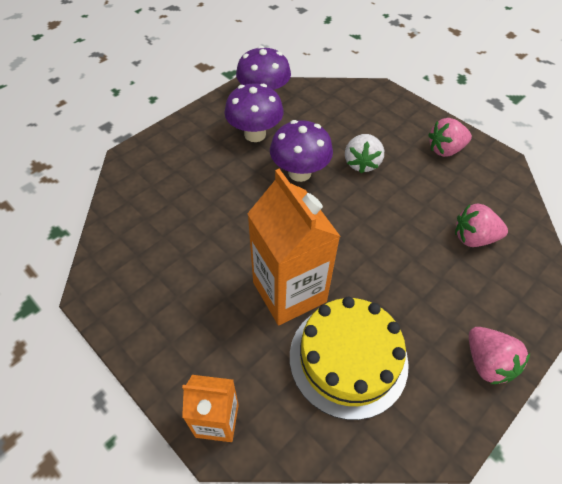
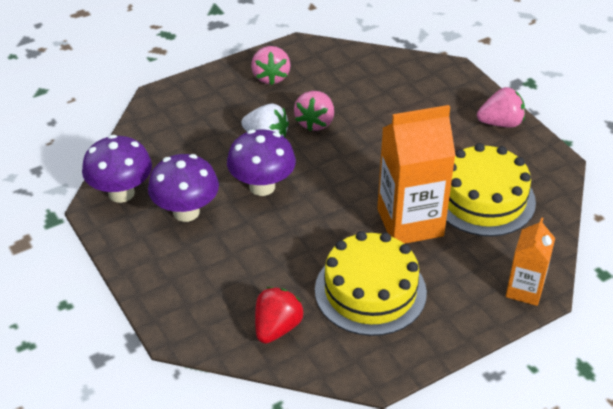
camera: 75 degrees left, 10 degrees down
pink strawberry [455,204,508,247] -> pink strawberry moved to [294,91,334,131]
none -> red strawberry [255,287,303,344]
none -> yellow cake [315,231,427,336]

